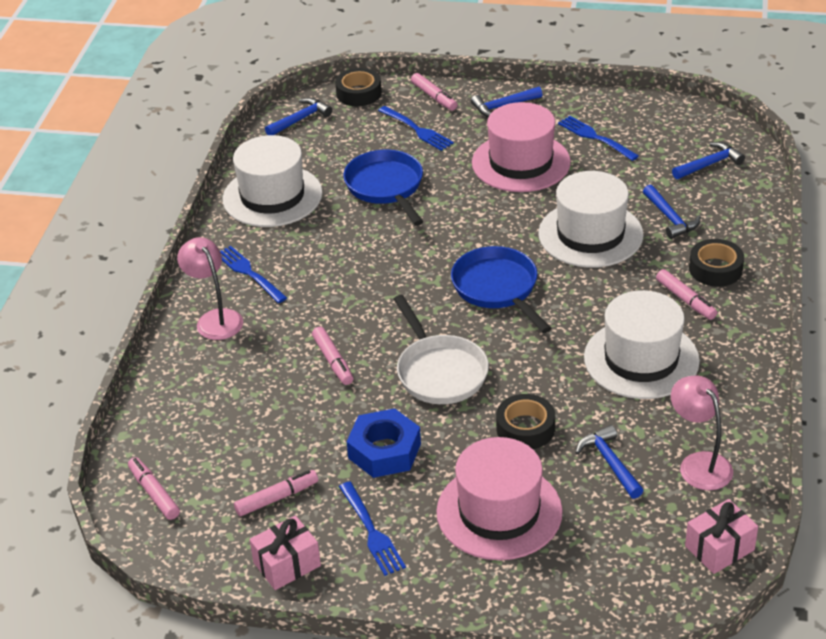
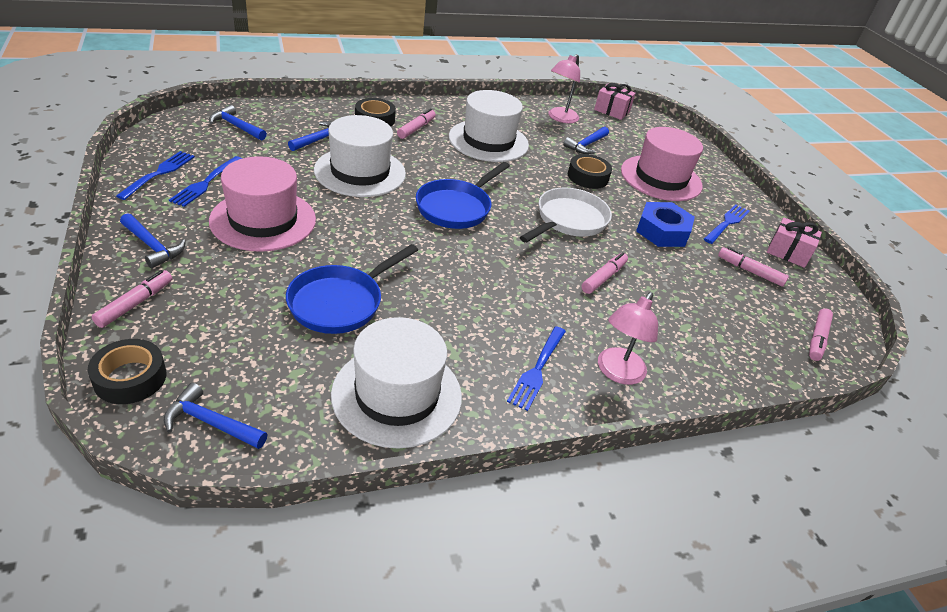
camera: 125 degrees left, 0 degrees up
blue fork [378,106,454,151] -> blue fork moved to [116,151,195,200]

